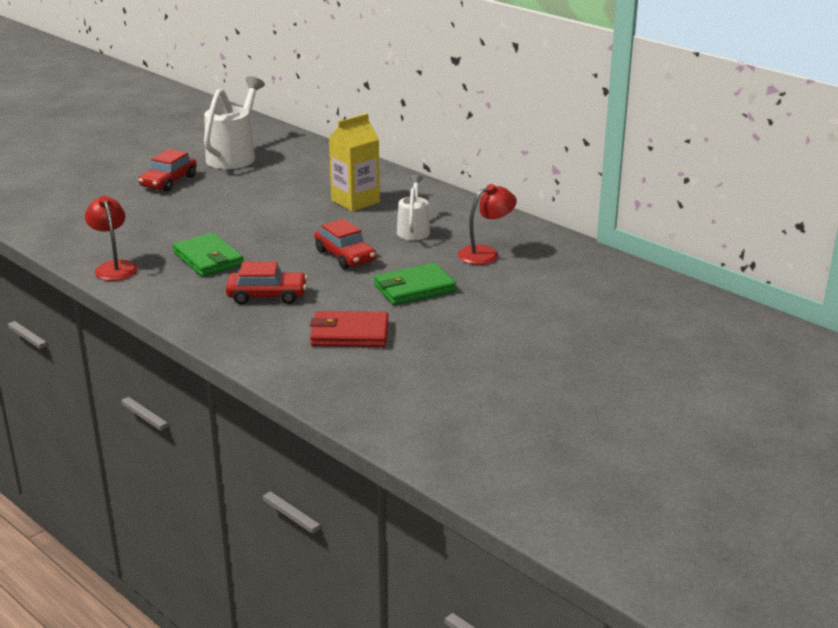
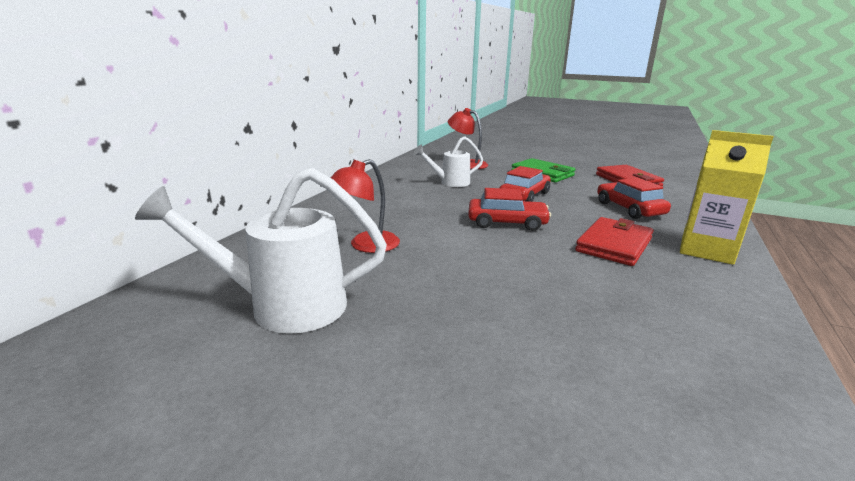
camera: 110 degrees left, 5 degrees down
red lamp [85,196,138,281] -> red lamp moved to [331,159,400,253]
red car [138,149,197,192] -> red car moved to [468,188,551,231]
green wallet [172,233,243,277] -> red wallet [575,217,654,266]
yellow carton [329,113,380,212] -> yellow carton moved to [680,130,774,265]

